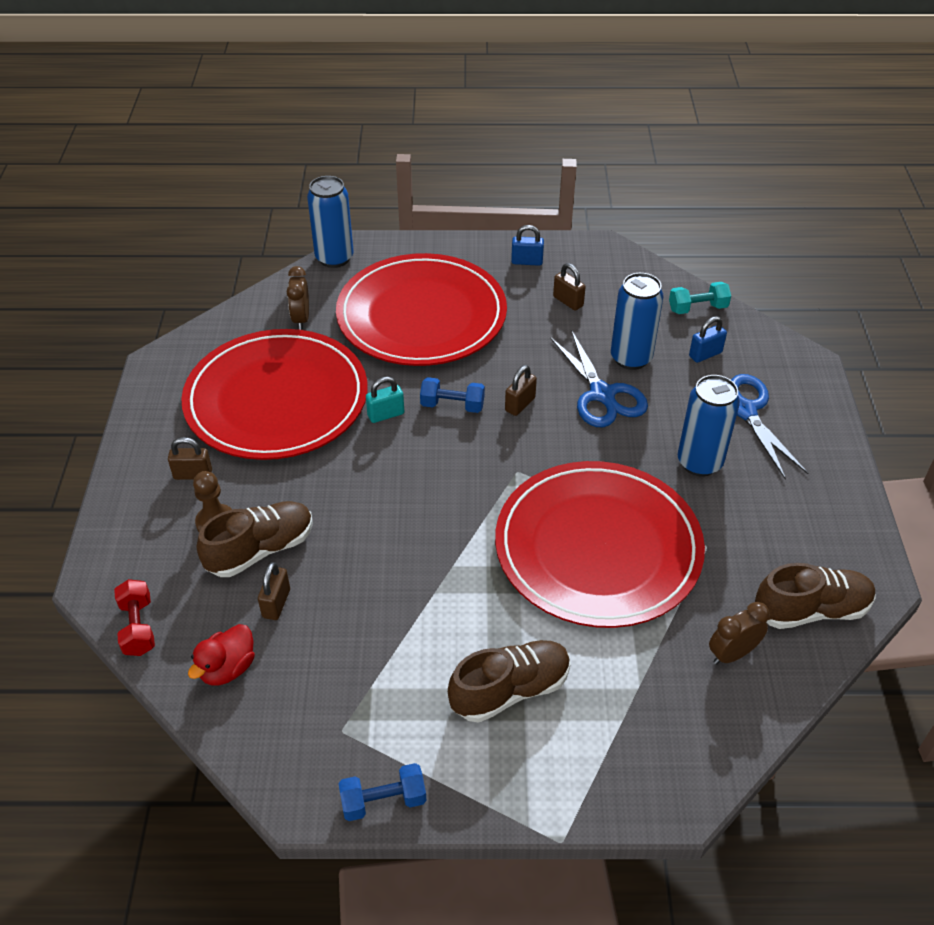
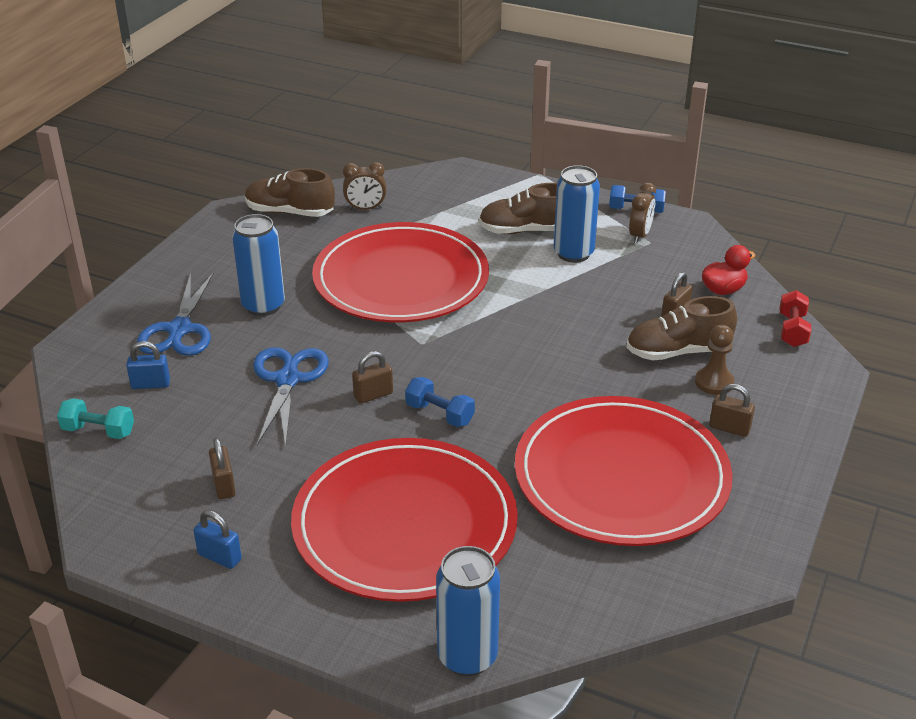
camera: 155 degrees left, 10 degrees down
brown clock [287,266,309,330] -> brown clock moved to [629,183,656,243]
turquoise padlock [366,377,404,423] -> none
blue can [611,273,664,370] -> blue can moved to [554,165,600,263]

